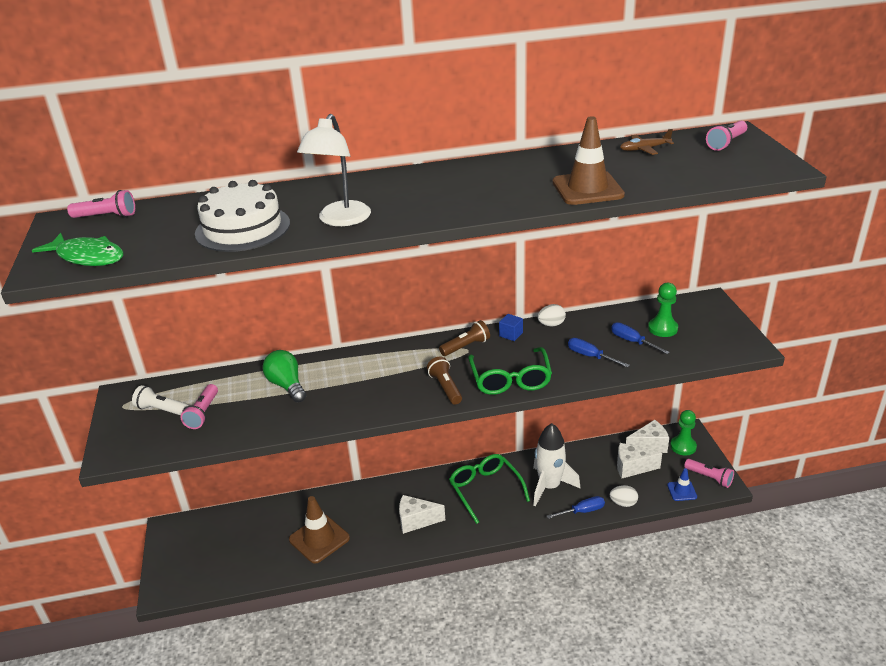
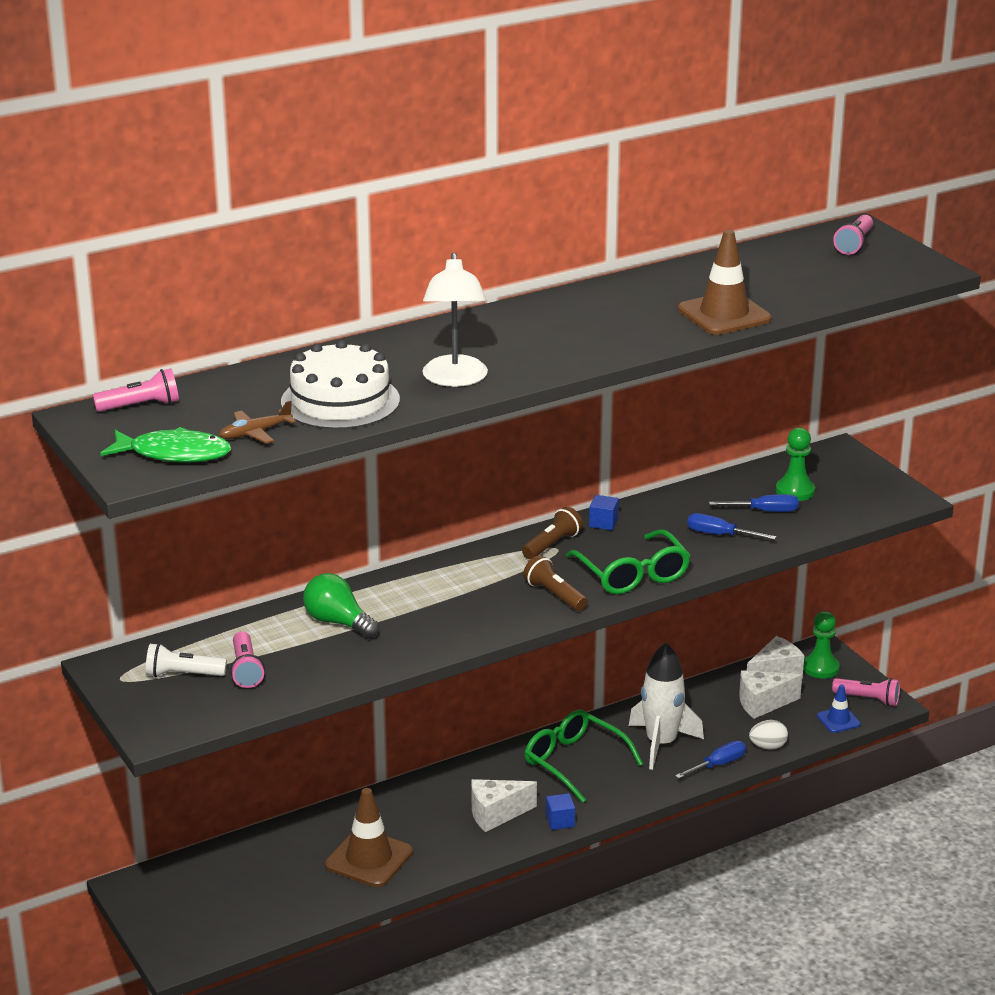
camera: 20 degrees left, 5 degrees down
white egg [537,304,566,326] -> none
blue screwdriver [611,322,670,354] -> blue screwdriver turned 150 degrees clockwise [709,494,799,512]
brown plane [620,129,674,155] -> brown plane moved to [219,401,296,443]
none -> blue cube [546,793,575,830]

